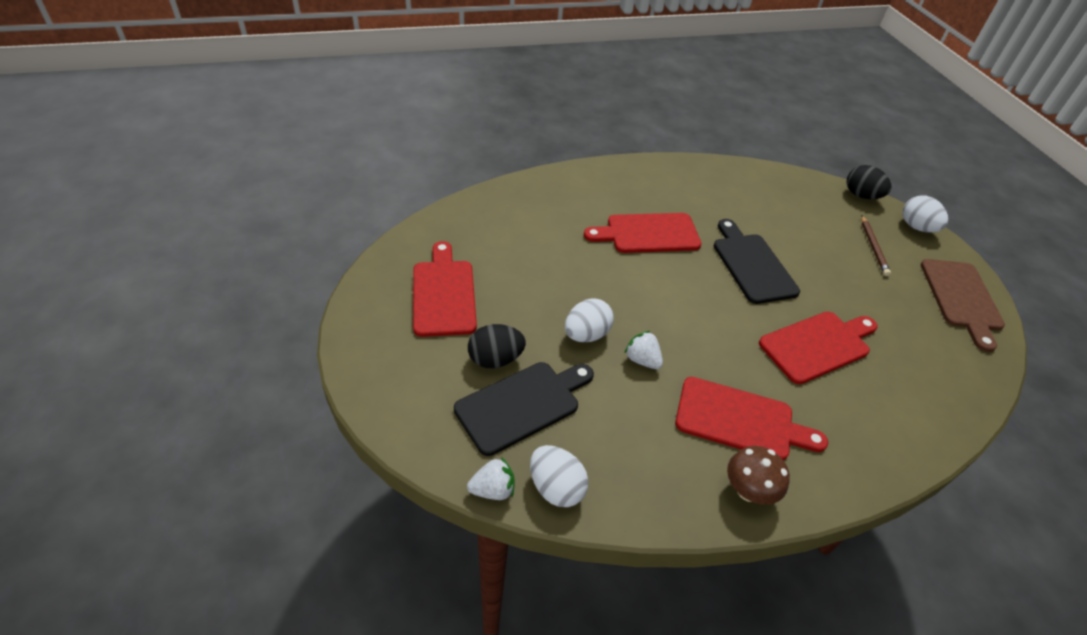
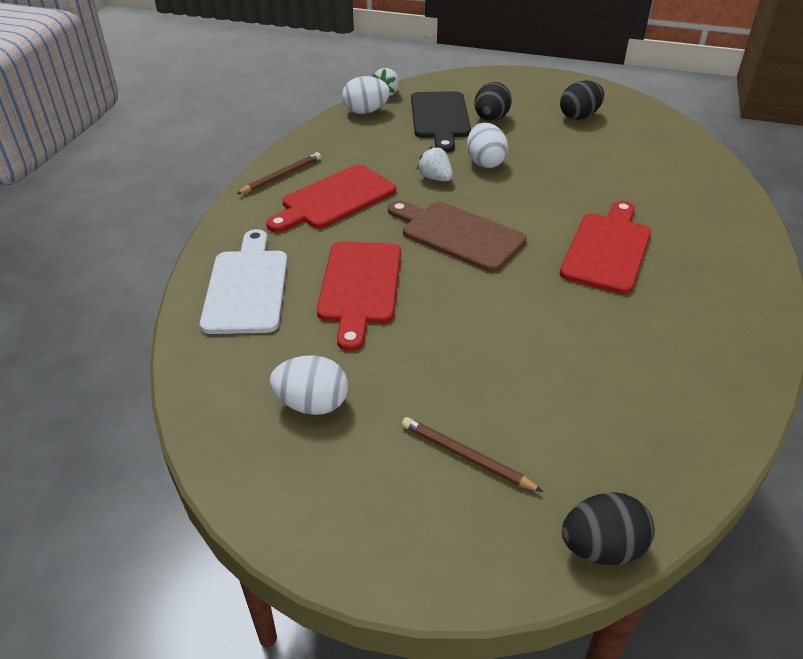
camera: 125 degrees right, 5 degrees down
red cutting board [413,241,477,337] -> black egg [560,80,604,120]
white strawberry [624,331,663,369] -> white strawberry turned 120 degrees counterclockwise [417,146,453,181]
black cutting board [714,219,800,304] -> none
brown mushroom [727,446,790,505] -> brown pencil [237,152,321,194]
white egg [903,195,948,233] -> white egg moved to [270,355,348,415]
brown cutting board [920,259,1005,352] -> brown cutting board moved to [388,200,527,272]
none -> white cutting board [200,229,288,334]

